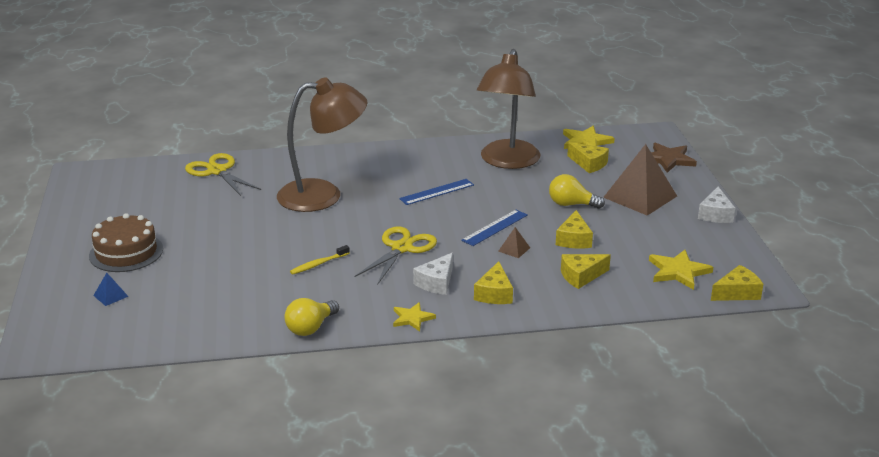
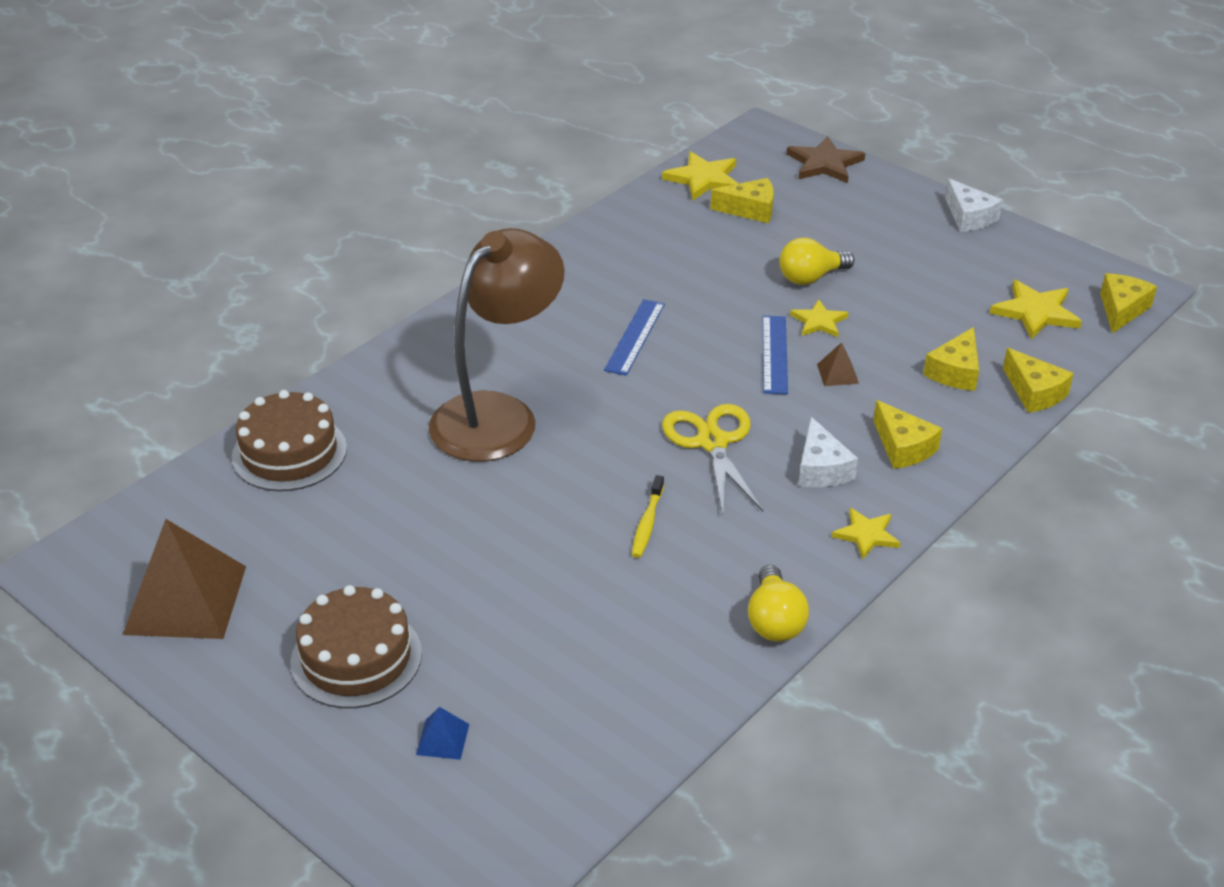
camera: 40 degrees left, 10 degrees up
yellow scissors [185,153,261,196] -> brown cake [232,390,347,491]
brown lamp [477,49,540,169] -> none
yellow cheese [556,210,593,248] -> yellow cheese moved to [1003,348,1074,413]
brown pyramid [603,144,677,216] -> brown pyramid moved to [123,519,246,639]
none -> yellow star [790,299,848,337]

